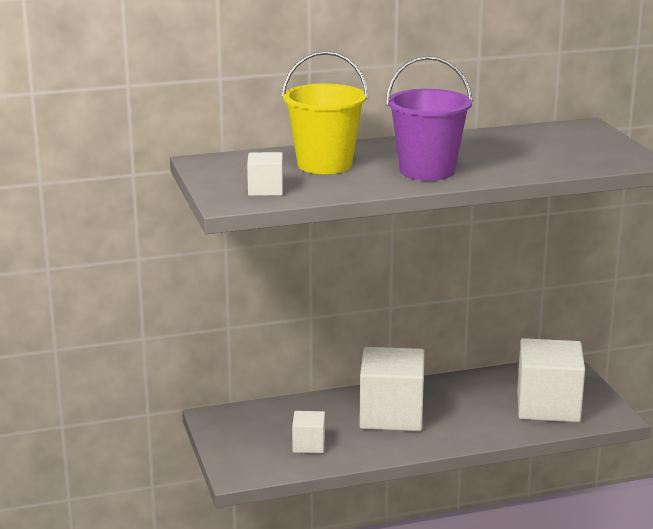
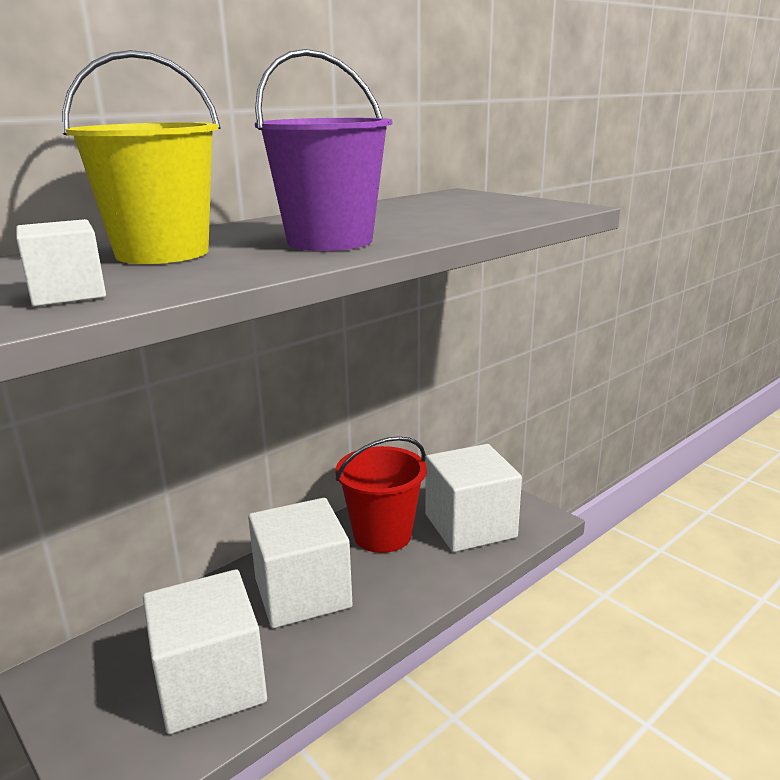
camera: 25 degrees left, 0 degrees up
white cube [292,411,325,453] -> white cube [143,569,267,734], size x2.06
none -> red bucket [336,436,427,553]

